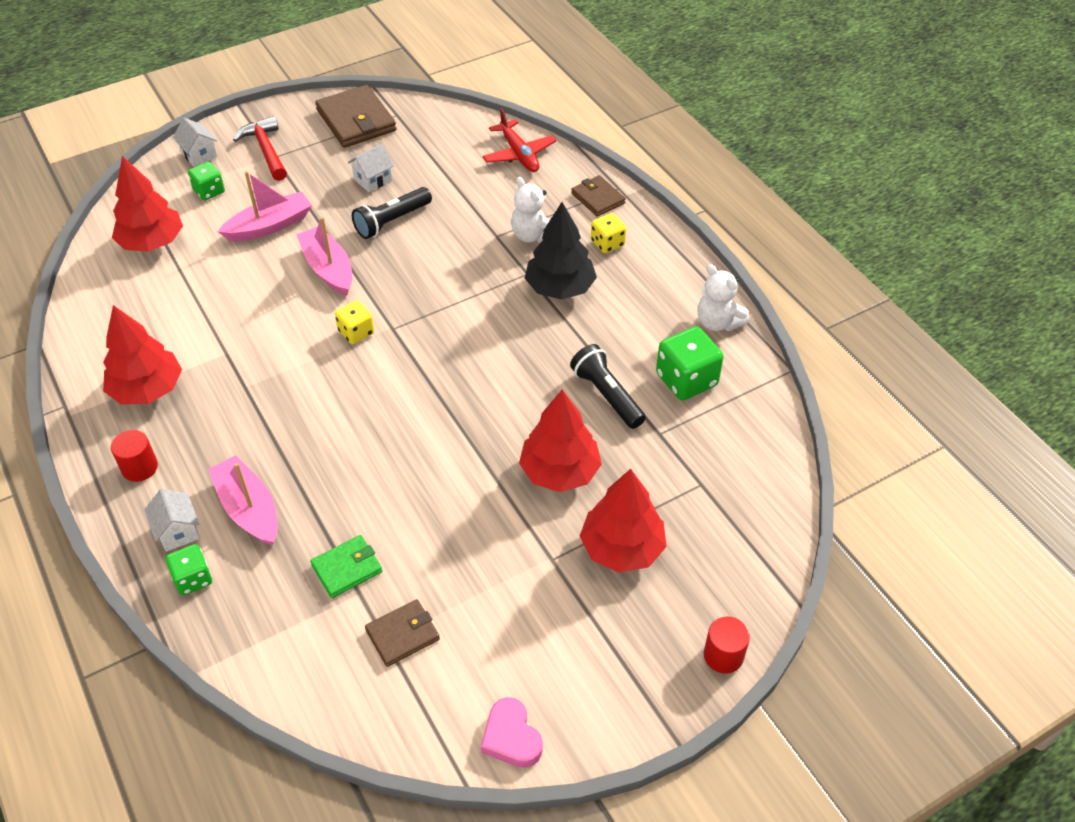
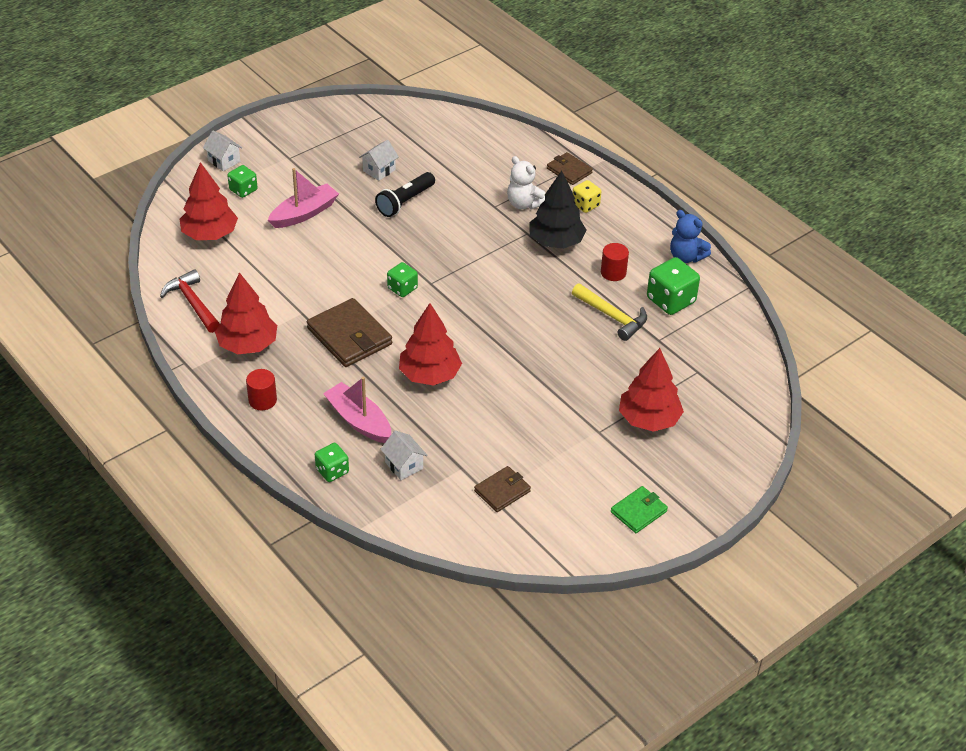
camera: 10 degrees left, 5 degrees down
white house [144,489,200,552] -> white house moved to [380,431,427,480]
red hammer [233,116,287,181] -> red hammer moved to [160,270,220,333]
pink boat [296,217,352,296] -> none
green wallet [310,535,382,598] -> green wallet moved to [611,486,668,533]
brown wallet [315,85,396,148] -> brown wallet moved to [307,298,392,367]
yellow dice [335,300,374,344] -> green dice [387,262,418,297]
pink heart [481,697,543,768] -> none
red plane [483,108,557,172] -> none
red tree [519,390,602,492] -> red tree moved to [399,303,462,386]
black flashlight [570,344,646,429] -> yellow hammer [572,283,647,341]
white teddy bear [697,264,750,331] -> blue teddy bear [670,210,711,263]
red cylinder [704,617,750,674] -> red cylinder moved to [601,243,629,281]

